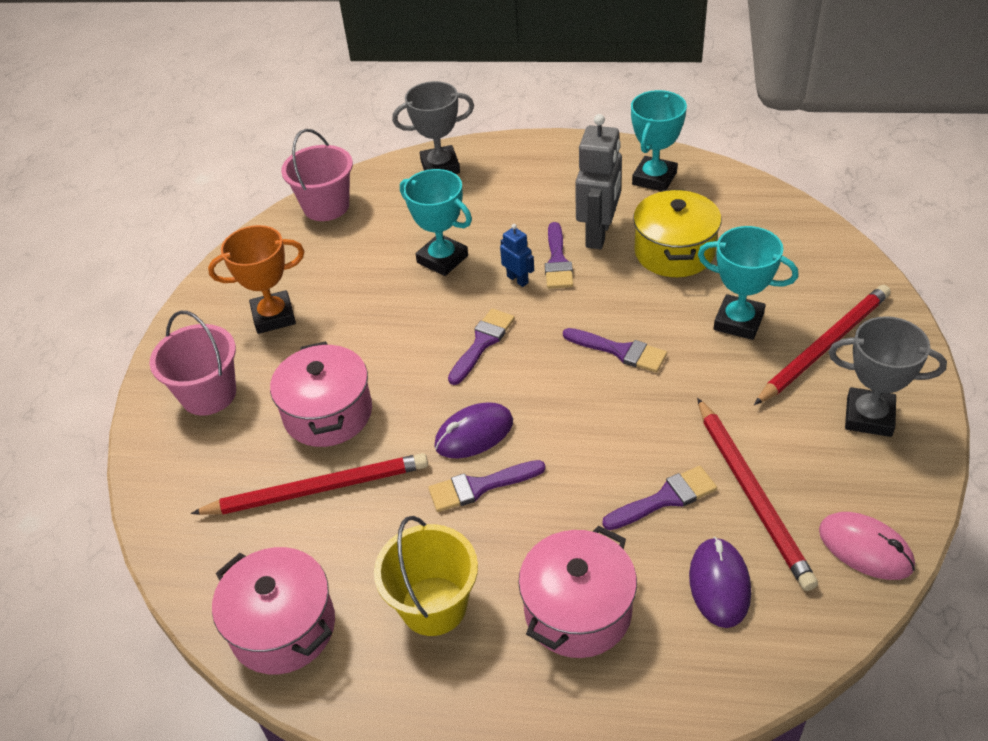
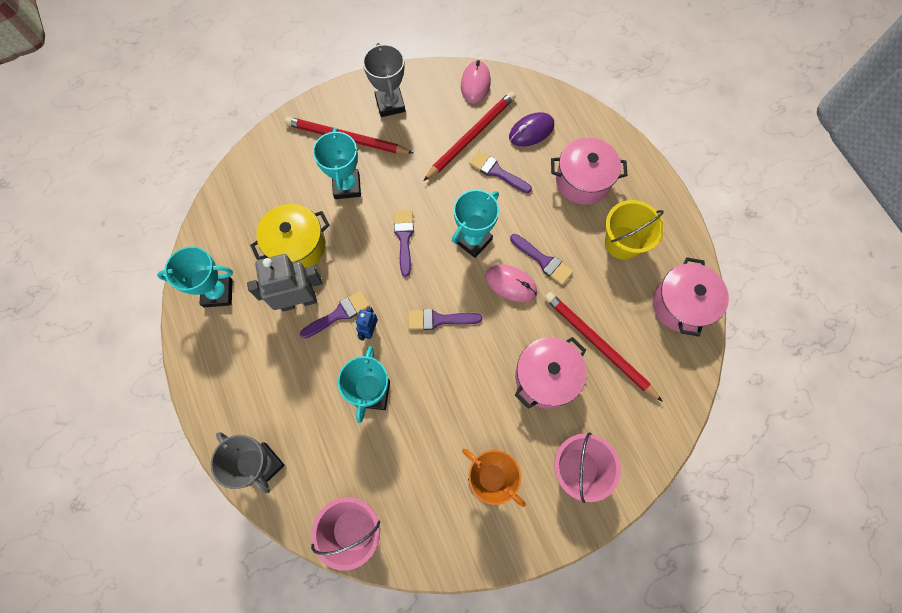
camera: 125 degrees left, 25 degrees up
purple mouse [434,402,513,459] -> pink mouse [485,264,537,302]
none -> turquoise trophy [452,190,499,258]

